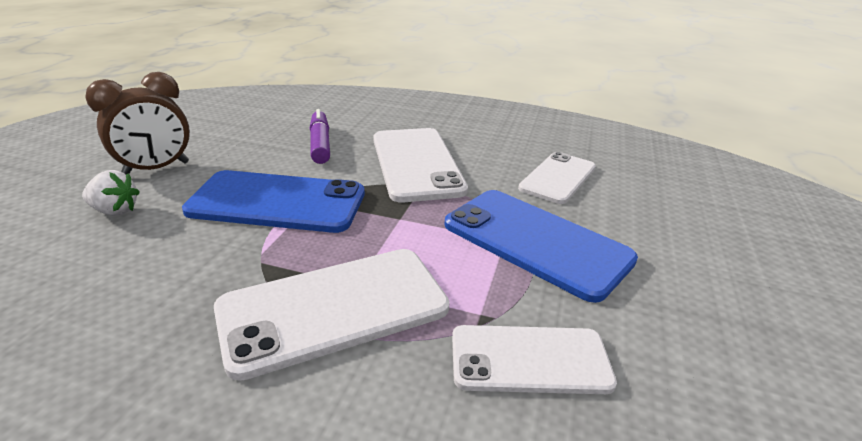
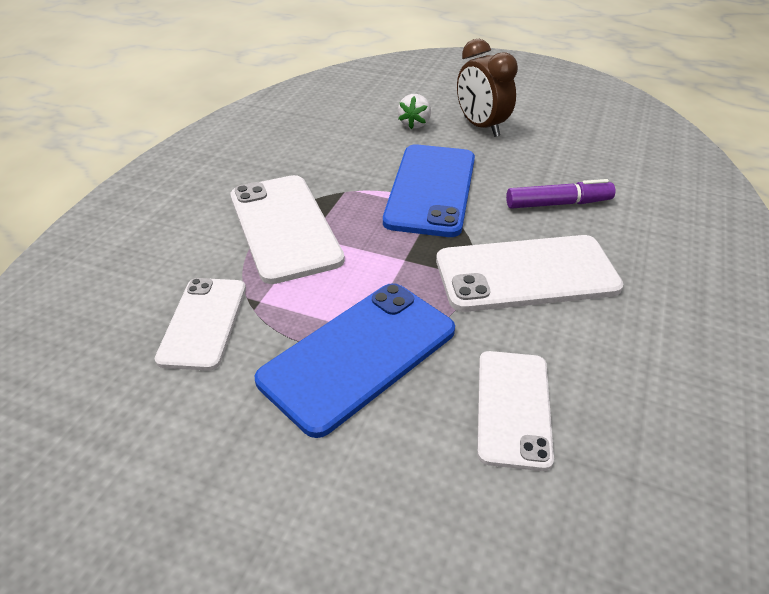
camera: 95 degrees right, 10 degrees up
white phone [518,152,596,204] -> white phone turned 60 degrees clockwise [477,351,554,471]

